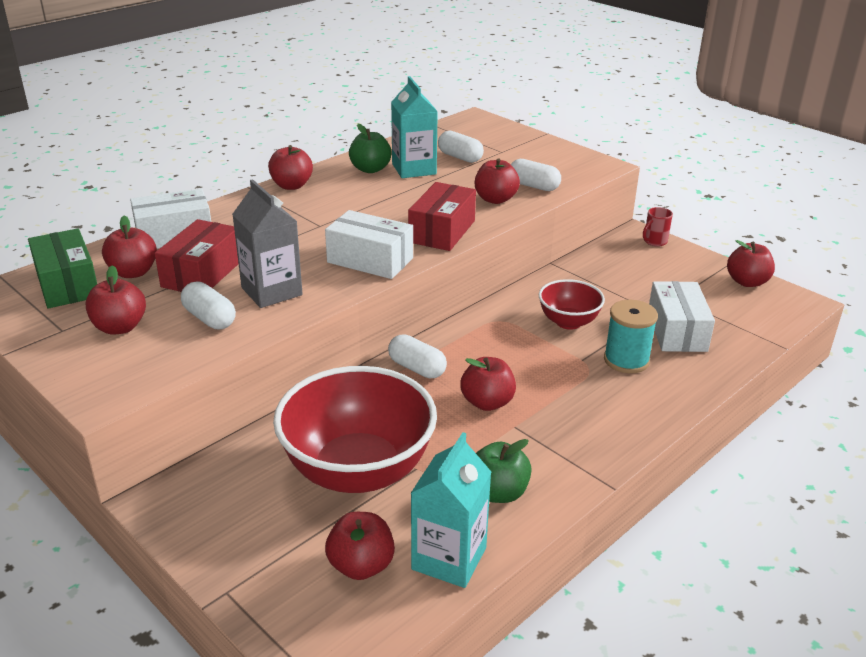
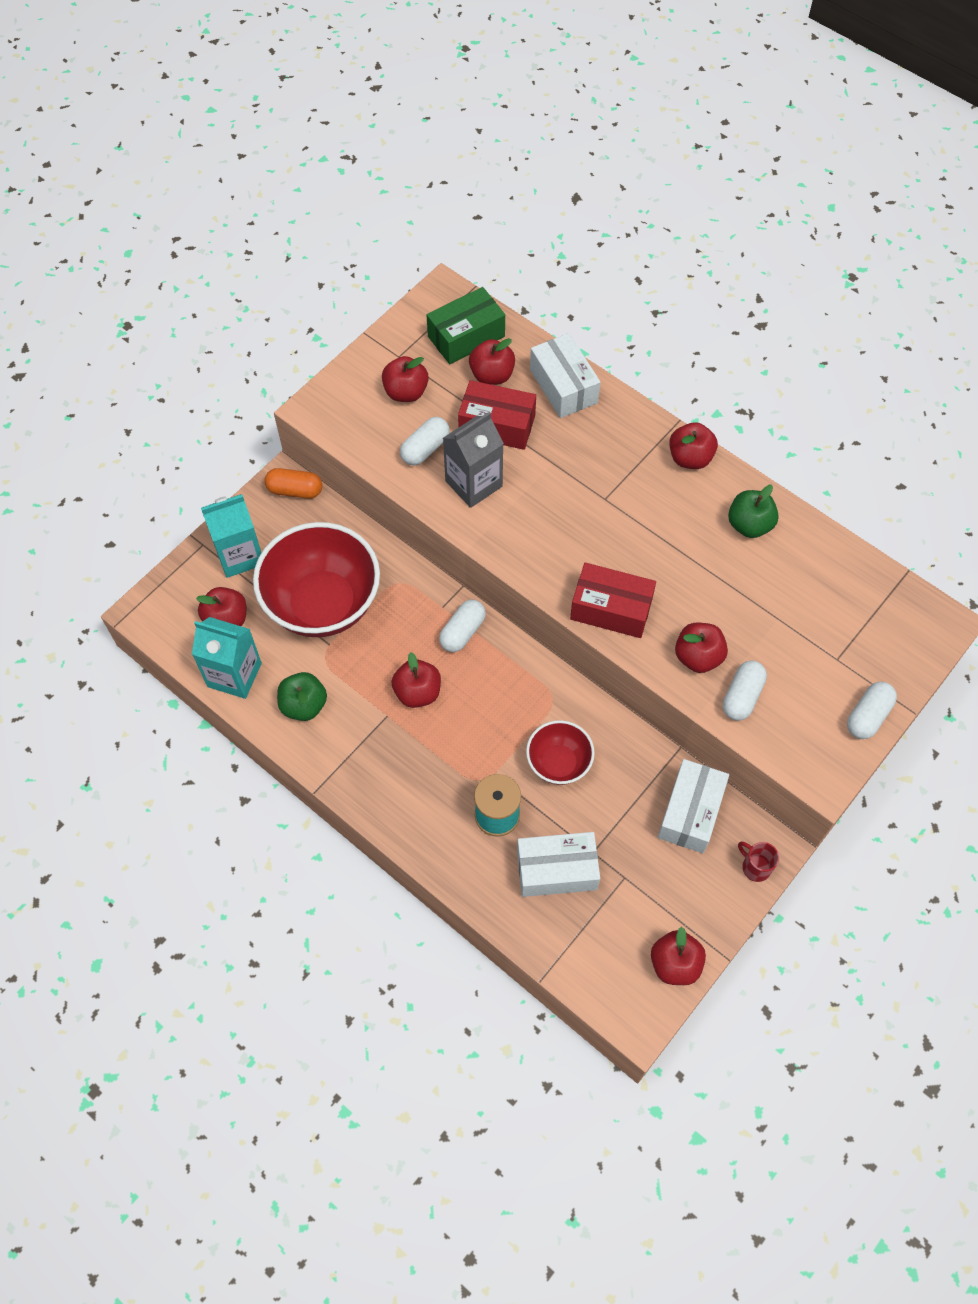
camera: 85 degrees right, 30 degrees up
white box [325,210,413,279] -> white box moved to [658,759,729,853]
turquoise carton [391,76,438,178] -> turquoise carton moved to [201,494,261,578]
white capsule [438,131,484,163] -> white capsule moved to [847,682,897,739]
none -> orange capsule [264,468,322,499]

